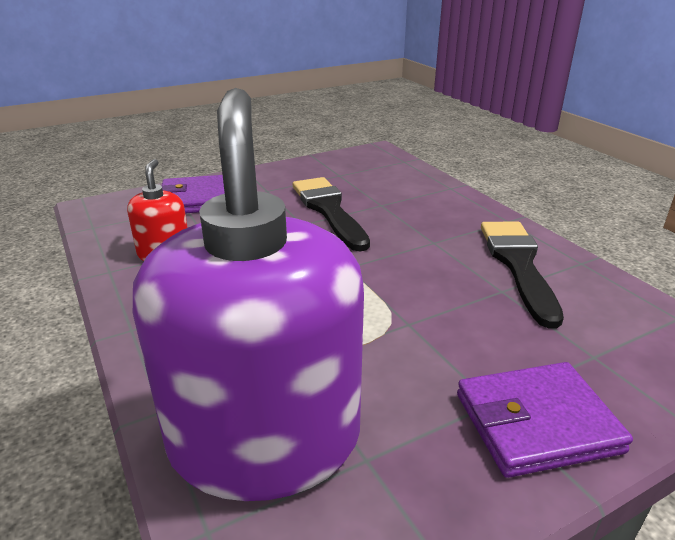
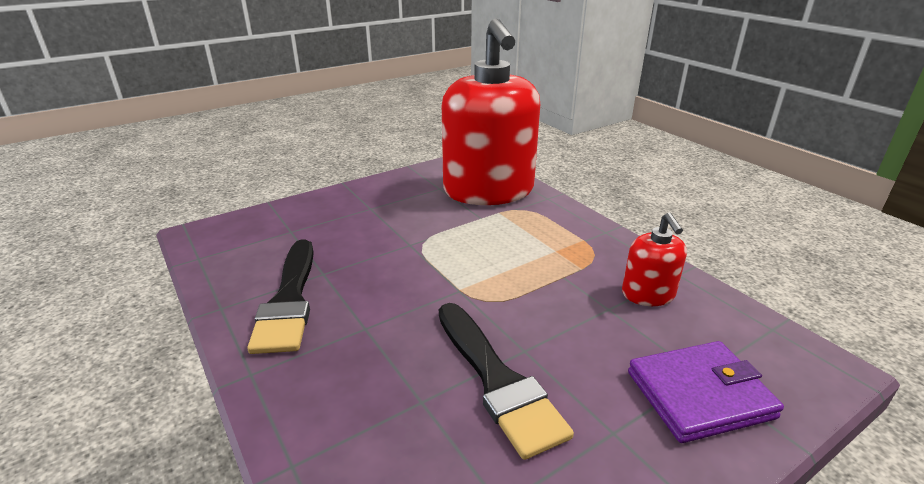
camera: 175 degrees right, 0 degrees up
purple soap dispenser [133,88,364,501] -> red soap dispenser [442,18,540,205]
purple wallet [457,362,633,478] -> none

